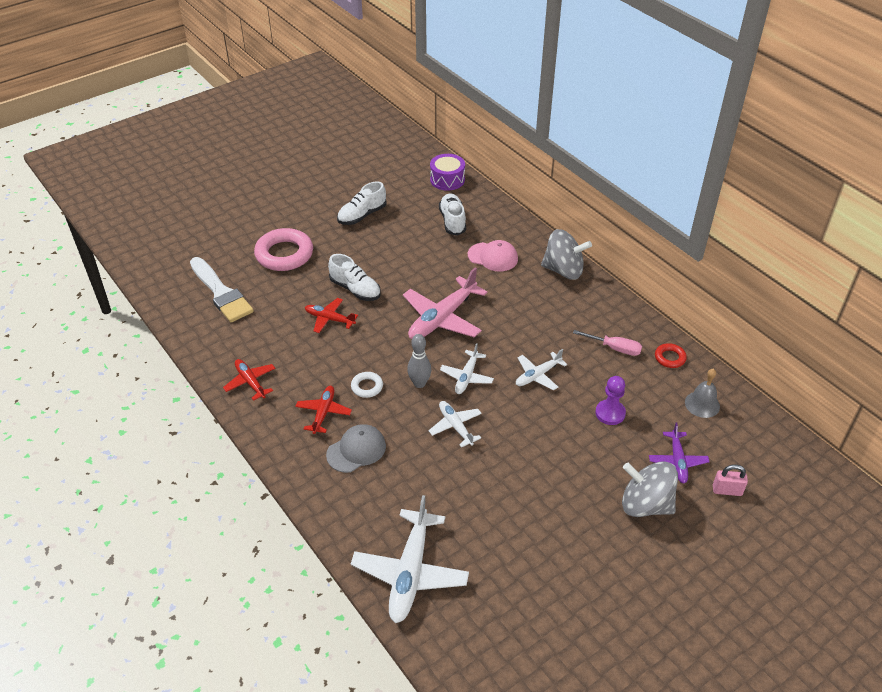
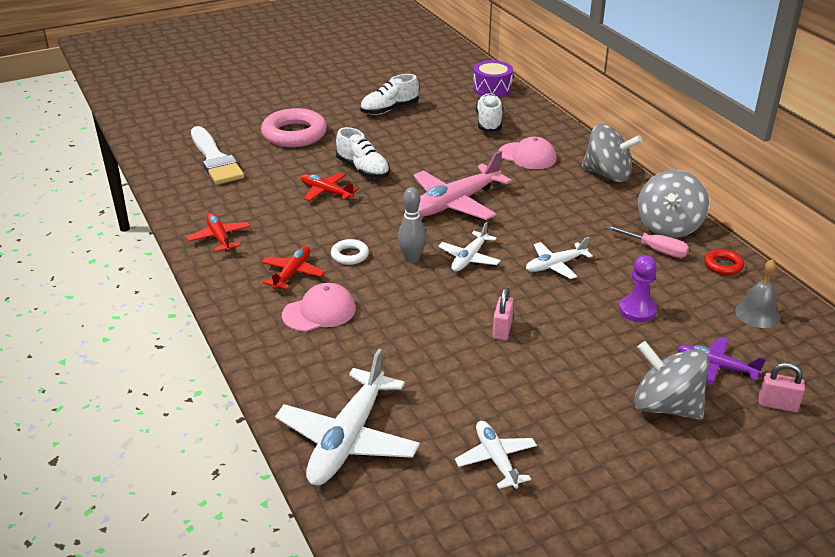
camera: 10 degrees right, 10 degrees down
grey cap [326,424,386,473] -> pink cap [282,283,356,332]
white plane [429,401,482,447] -> white plane moved to [455,421,537,489]
purple plane [649,422,709,483] -> purple plane turned 105 degrees clockwise [677,337,766,385]
none -> pink padlock [493,288,514,340]
none -> grey spinning top [638,170,709,238]

